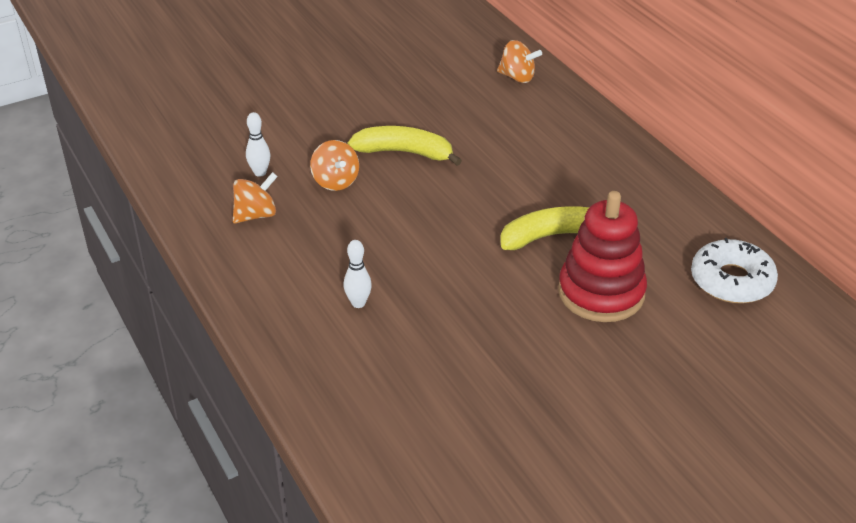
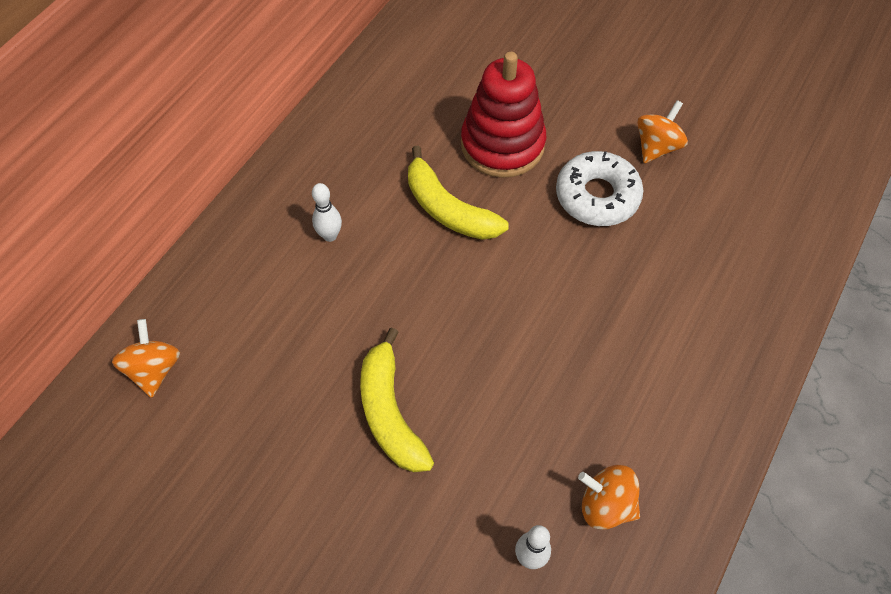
camera: 120 degrees left, 20 degrees up
orange spinning top [310,140,359,191] -> orange spinning top moved to [637,100,688,163]
white bowling pin [344,240,372,308] -> white bowling pin moved to [312,183,342,242]
white donut [691,238,778,303] -> white donut moved to [556,151,643,226]

